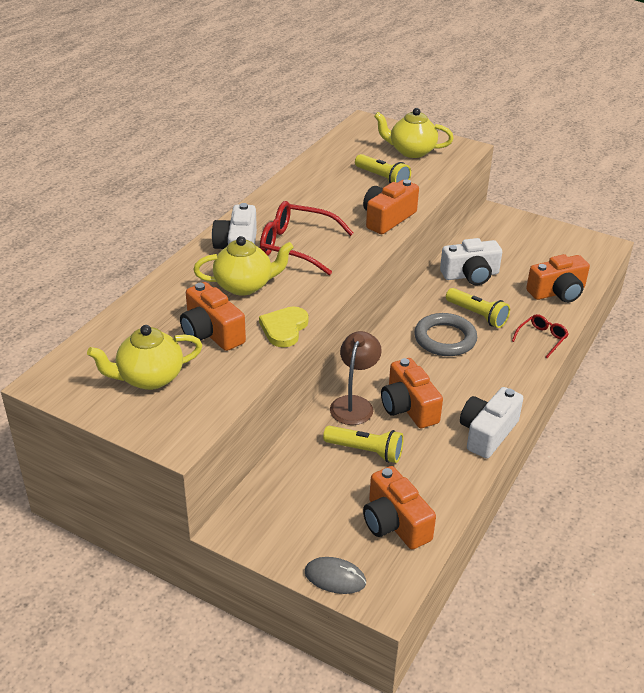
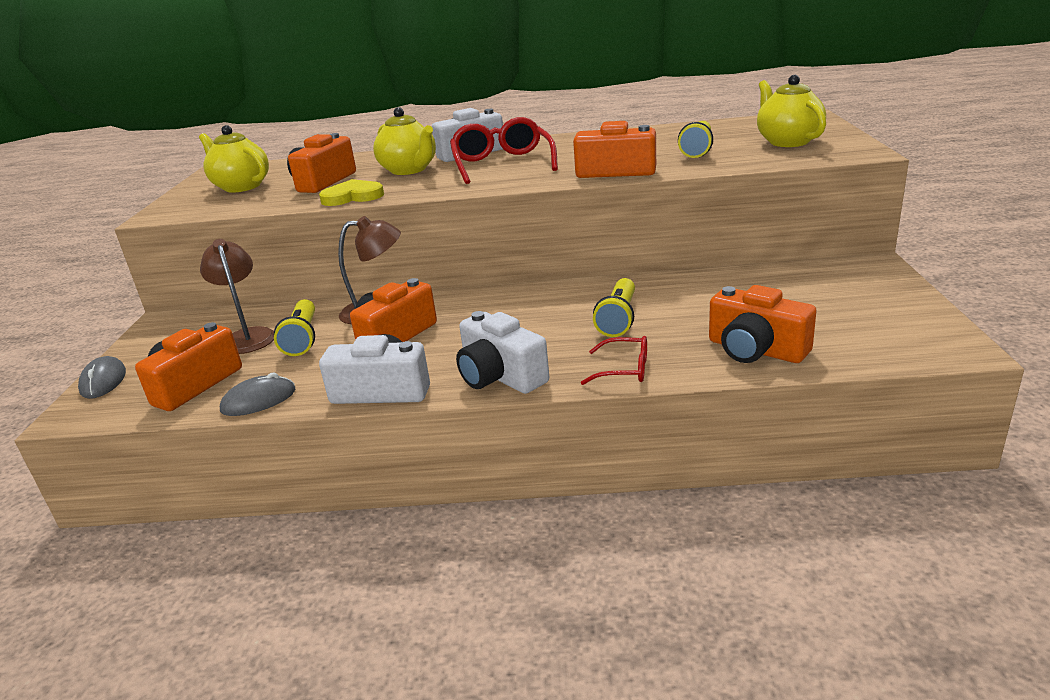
camera: 65 degrees right, 10 degrees down
grey ring [414,313,477,356] -> none
white camera [440,238,502,285] -> white camera moved to [456,311,549,394]
none -> brown lamp [200,239,274,354]
none -> grey mouse [220,373,295,416]

